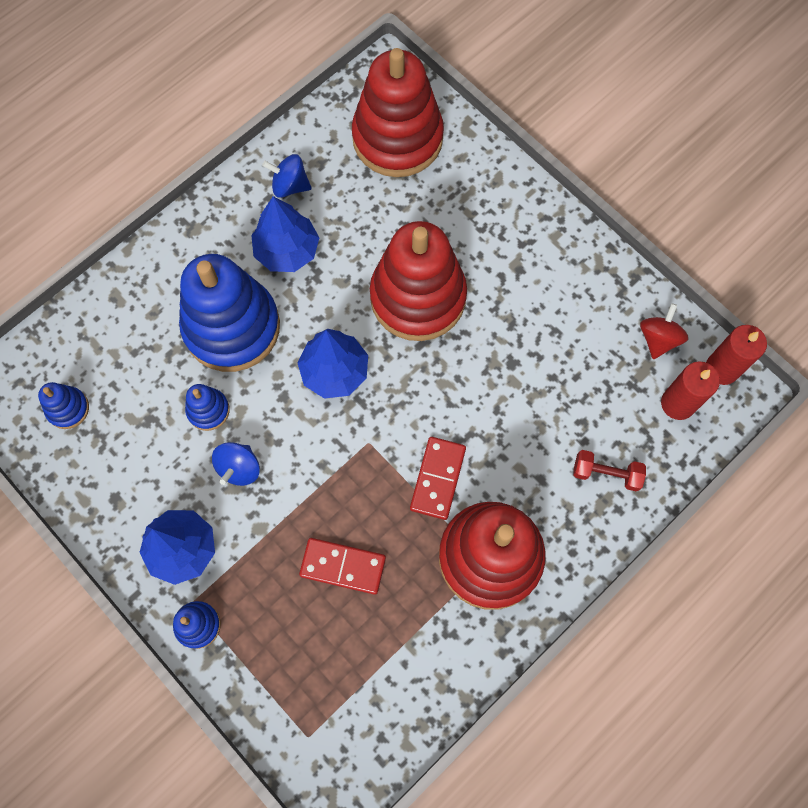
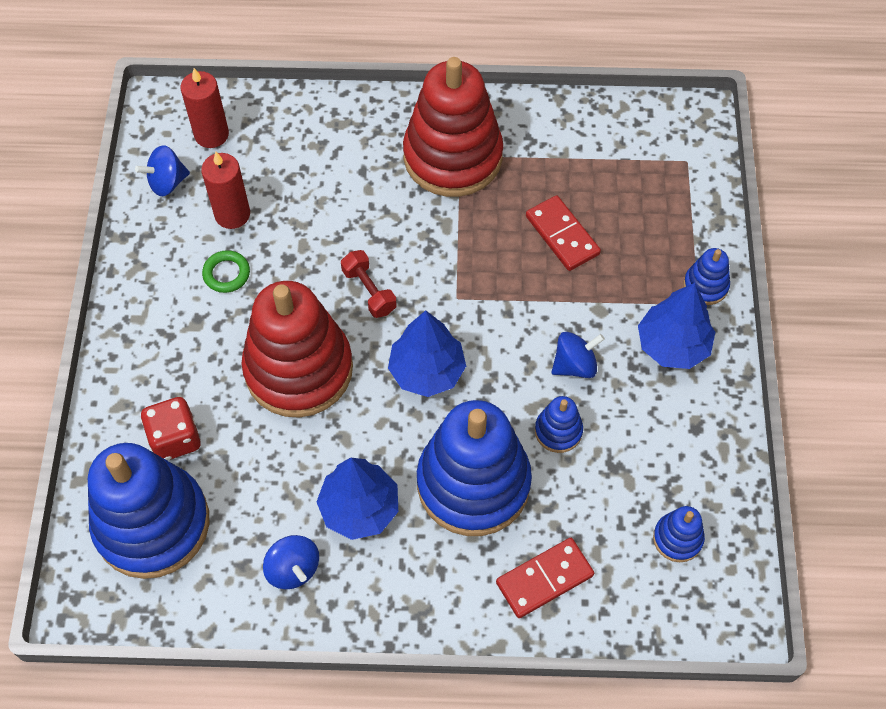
camera: 135 degrees left, 10 degrees down
red stacking toy [352,48,444,177] -> blue stacking toy [88,443,209,579]
red domino [410,437,466,520] -> red domino moved to [496,538,594,618]
red dumbbell [573,450,646,491] -> red dumbbell moved to [341,250,397,318]
red spinning top [640,303,688,359] -> blue spinning top [135,145,190,196]
red candle [706,325,767,385] -> red candle moved to [201,152,250,229]
none -> red dice [141,397,200,461]
none -> green ring [202,250,250,293]

